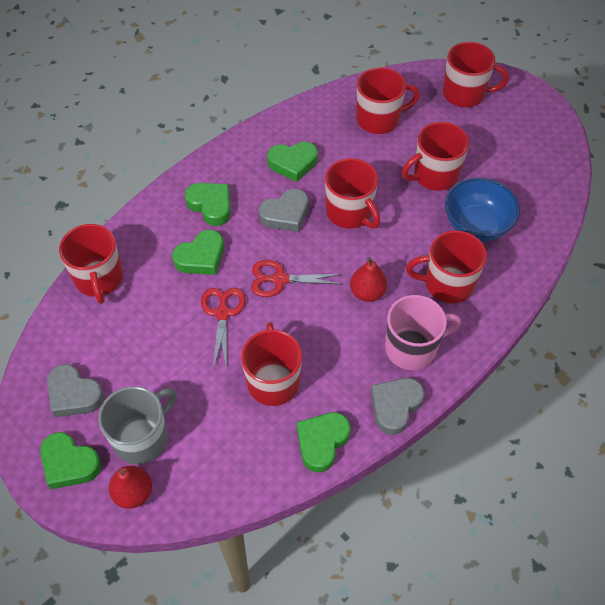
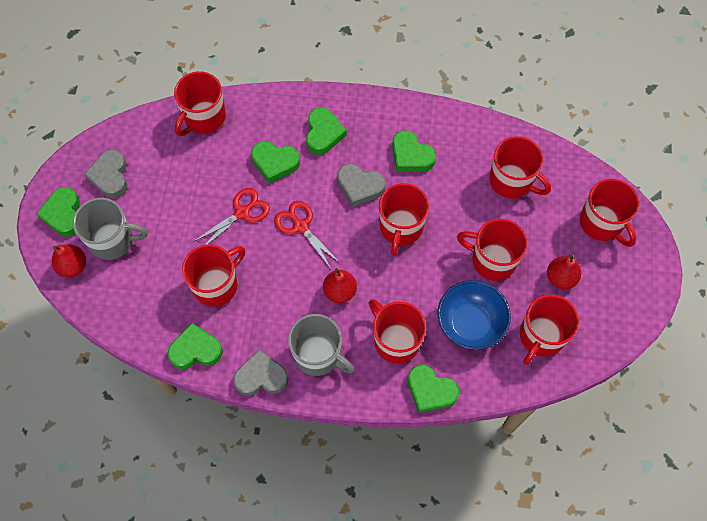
camera: 50 degrees right, 10 degrees up
pink mug [385,295,461,370] -> grey mug [288,314,354,376]
none -> green heart [408,364,459,413]
none -> red mug [520,295,579,365]
none -> red pear [547,254,581,289]

